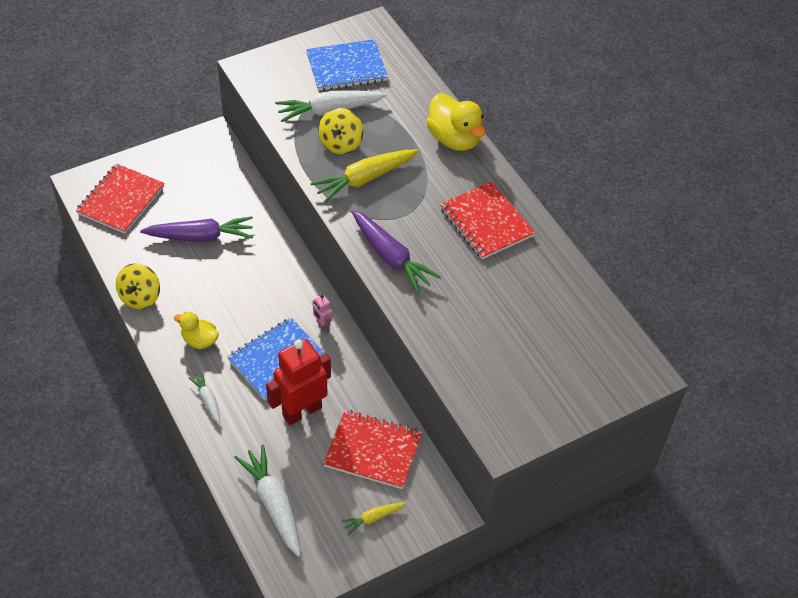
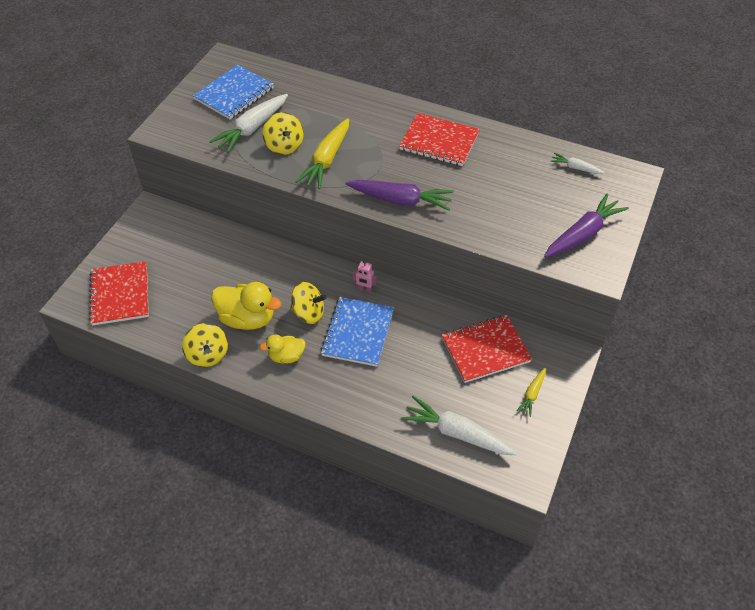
camera: 35 degrees left, 0 degrees up
purple carrot [140,216,253,242] -> purple carrot moved to [544,194,629,258]
white carrot [188,372,220,423] -> white carrot moved to [550,153,605,174]
red robot [266,339,331,425] -> none
yellow duck [426,93,486,151] -> yellow duck moved to [211,282,281,330]
none -> yellow spinning top [290,282,327,324]

